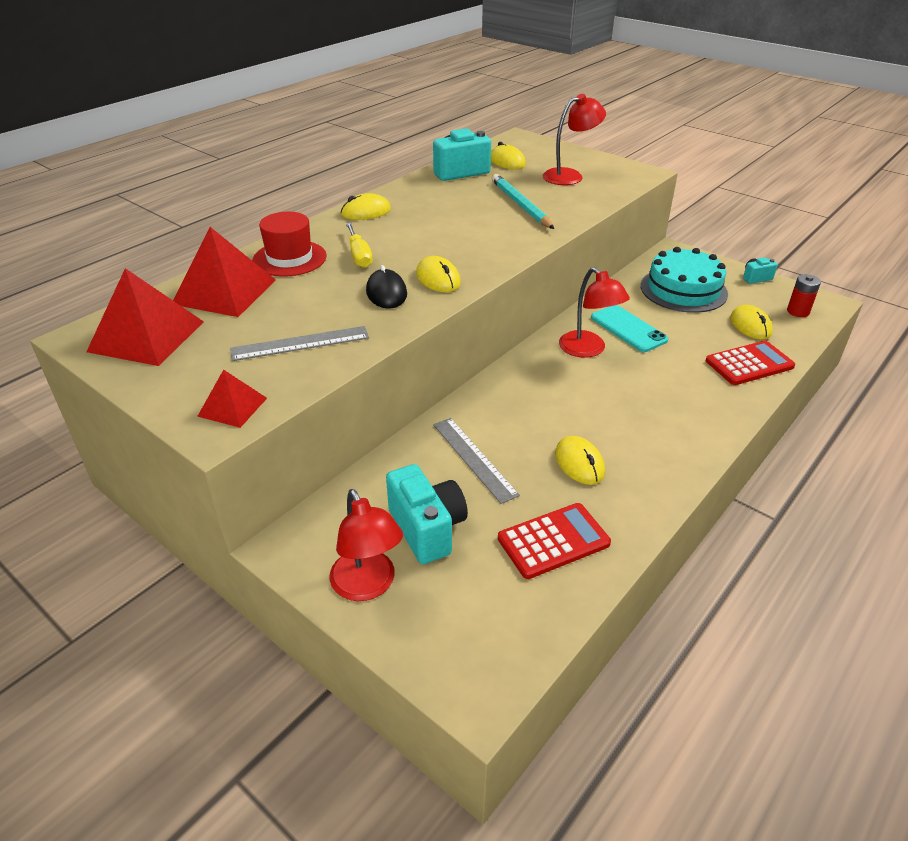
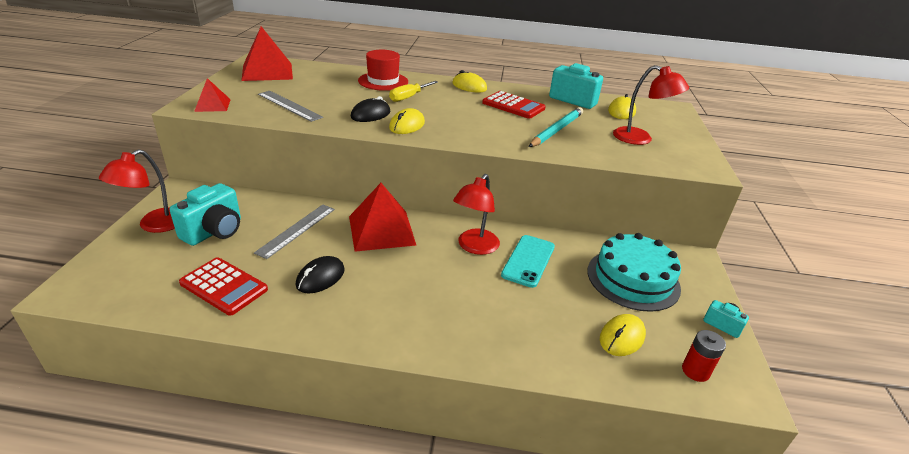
camera: 55 degrees right, 5 degrees down
red pyramid [173,227,276,317] -> red pyramid moved to [349,183,416,252]
yellow mouse [555,436,605,485] -> black mouse [296,256,345,293]
red calculator [706,341,795,385] -> red calculator moved to [482,91,546,119]

